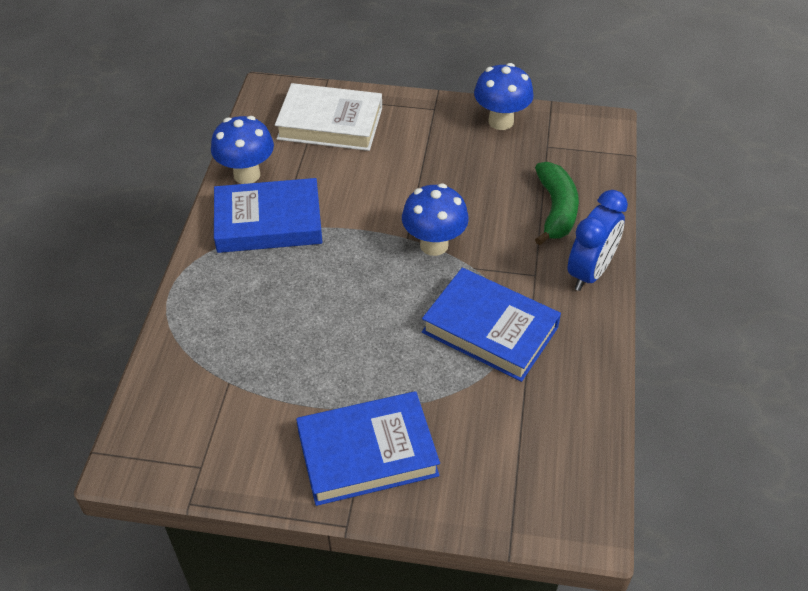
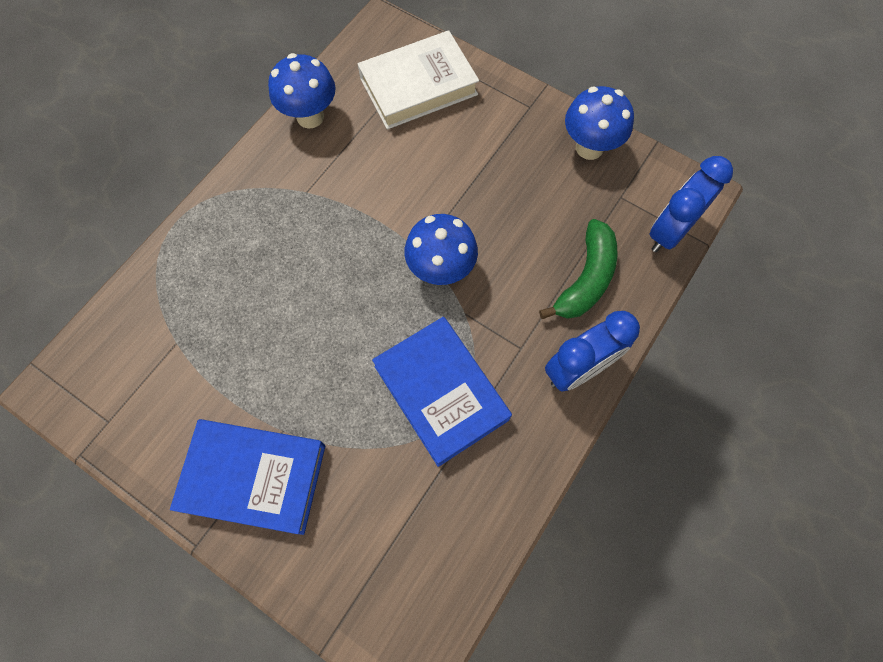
camera: 25 degrees right, 20 degrees up
blue book [214,178,323,253] -> none
white book [275,83,382,151] -> white book turned 60 degrees counterclockwise [358,30,479,129]
none -> blue clock [650,156,733,252]

